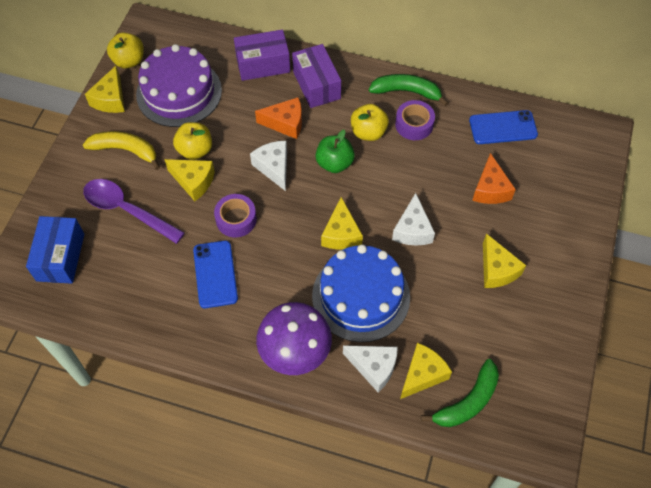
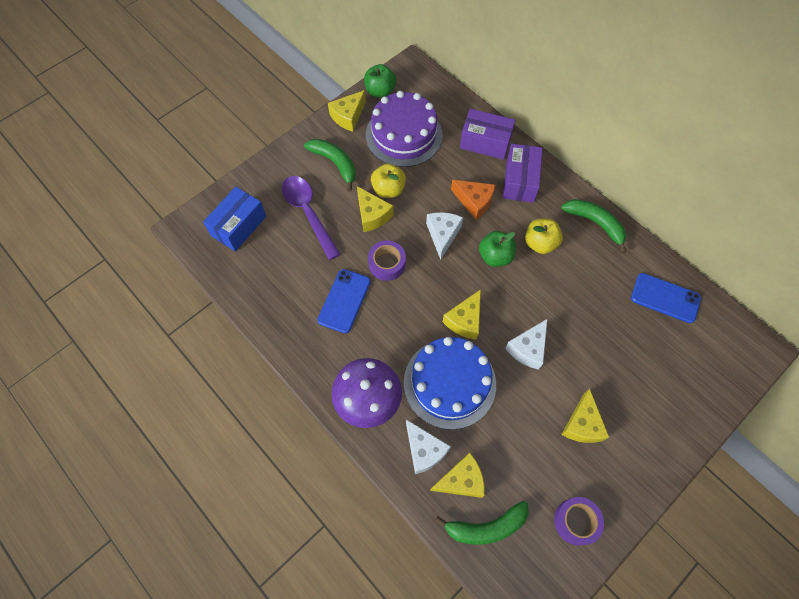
camera: 30 degrees right, 5 degrees up
yellow banana [83,131,160,170] -> green banana [304,139,356,191]
yellow apple [107,32,144,69] -> green apple [364,64,396,98]
purple tape [395,100,435,140] -> purple tape moved to [554,497,604,546]
orange cheese [472,153,516,204] -> none

